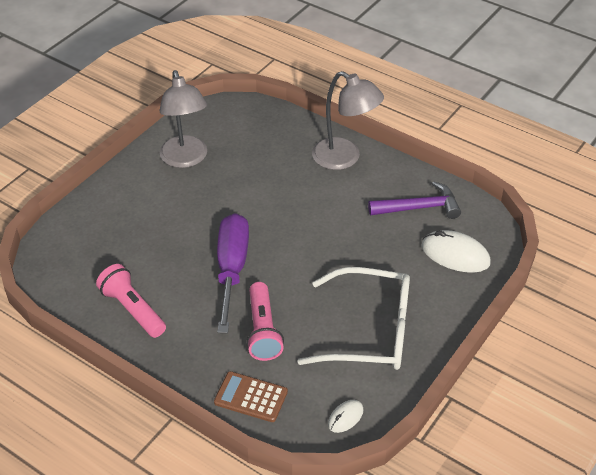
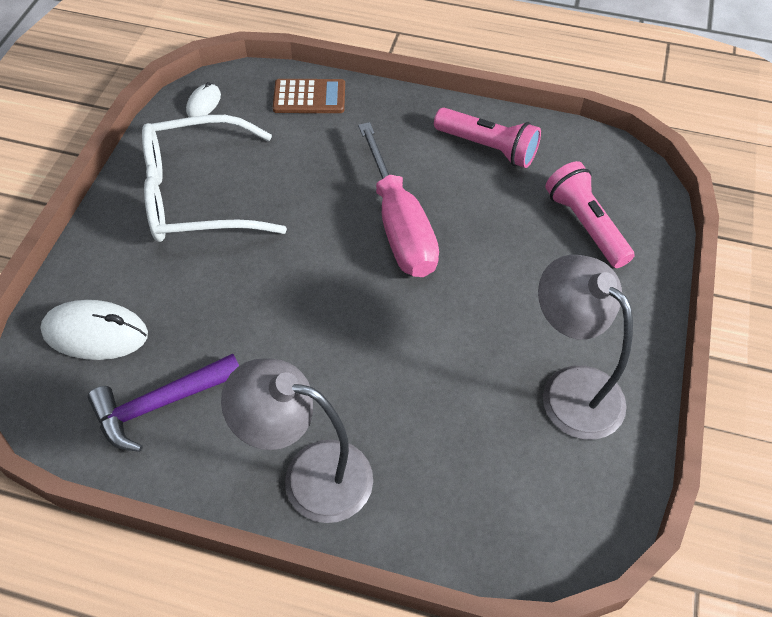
camera: 160 degrees right, 10 degrees up
purple screwdriver [217,213,249,333] -> pink screwdriver [358,122,439,277]
pink flashlight [246,282,284,361] -> pink flashlight moved to [545,161,634,268]

